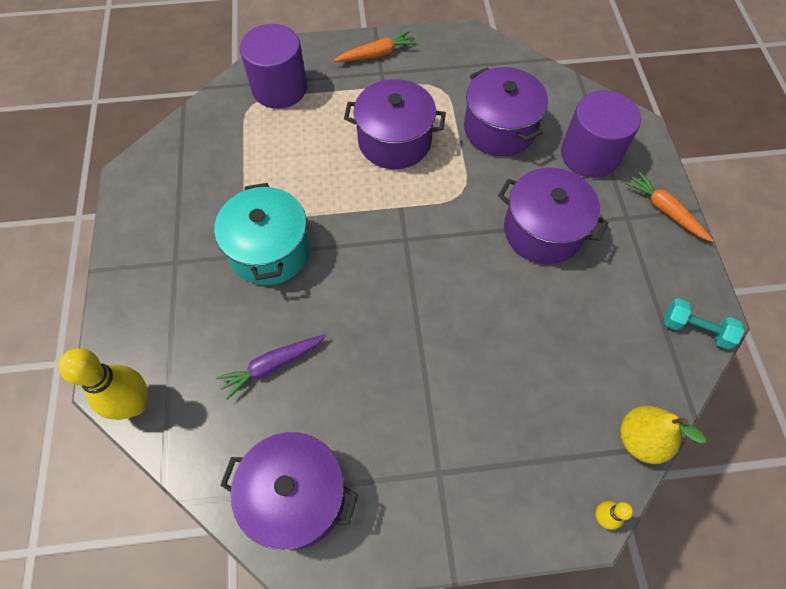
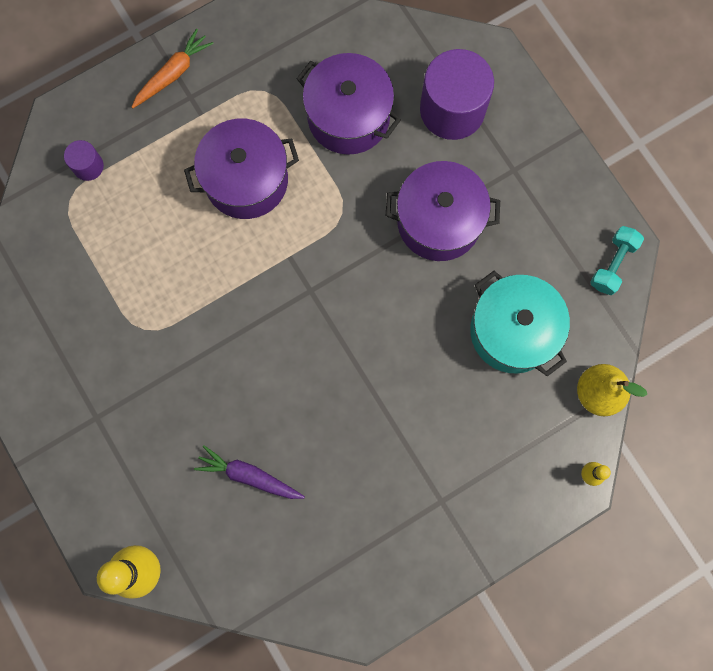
camera: 25 degrees left, 15 degrees up
turquoise pot [214,183,310,285] -> turquoise pot moved to [470,271,570,376]
purple carrot [216,334,326,400] -> purple carrot turned 75 degrees clockwise [194,445,305,499]
purple pot [220,432,358,550] -> none
purple cylinder [240,24,307,109] -> purple cylinder [64,140,104,181], size x0.47
orange carrot [625,171,714,242] -> none
turquoise dumbbell [664,298,744,349] -> turquoise dumbbell turned 60 degrees counterclockwise [590,226,644,295]

